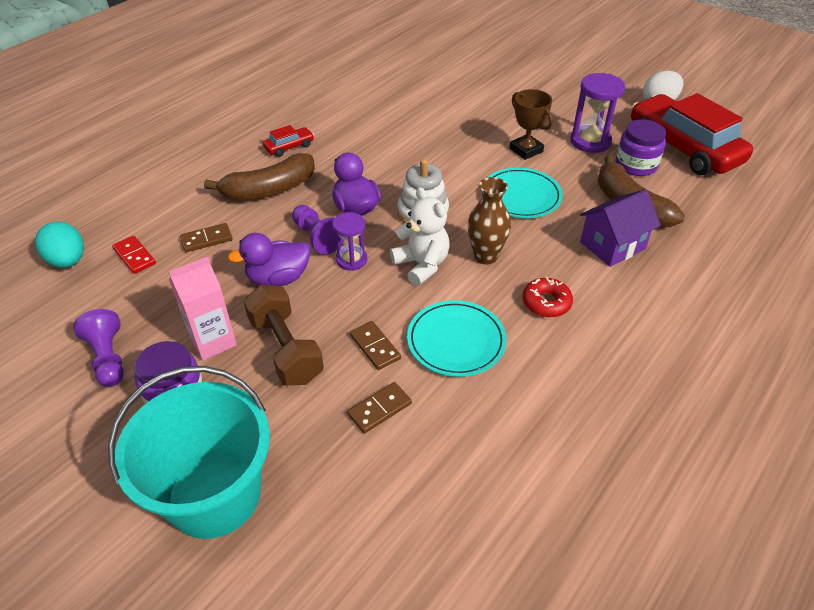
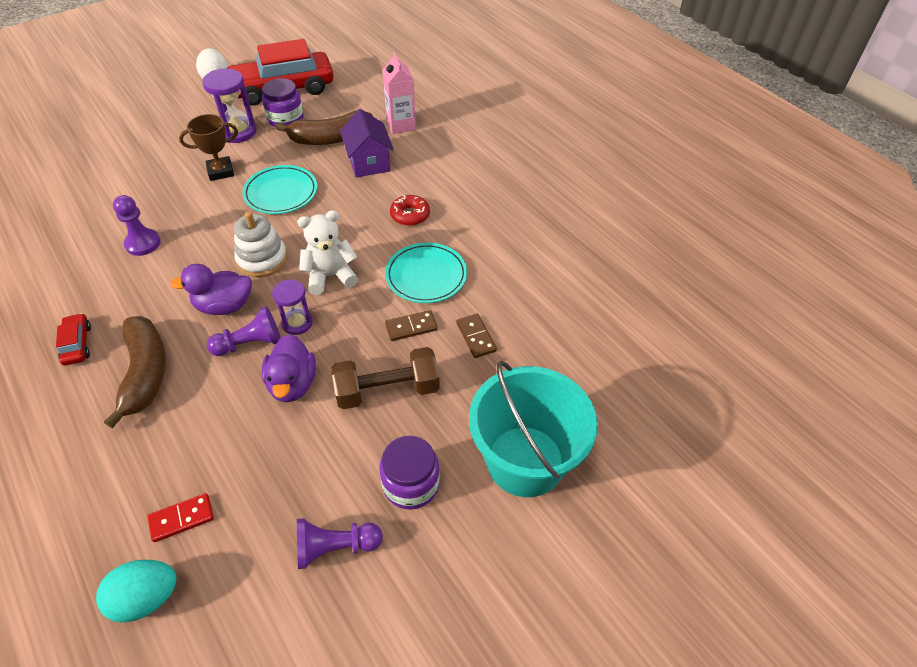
camera: 75 degrees left, 5 degrees up
pink carton [169,257,237,360] -> pink carton moved to [382,52,416,134]
brown domino [180,223,232,252] -> none
brown vase [468,177,511,265] -> none
none -> purple pawn [113,195,161,256]

